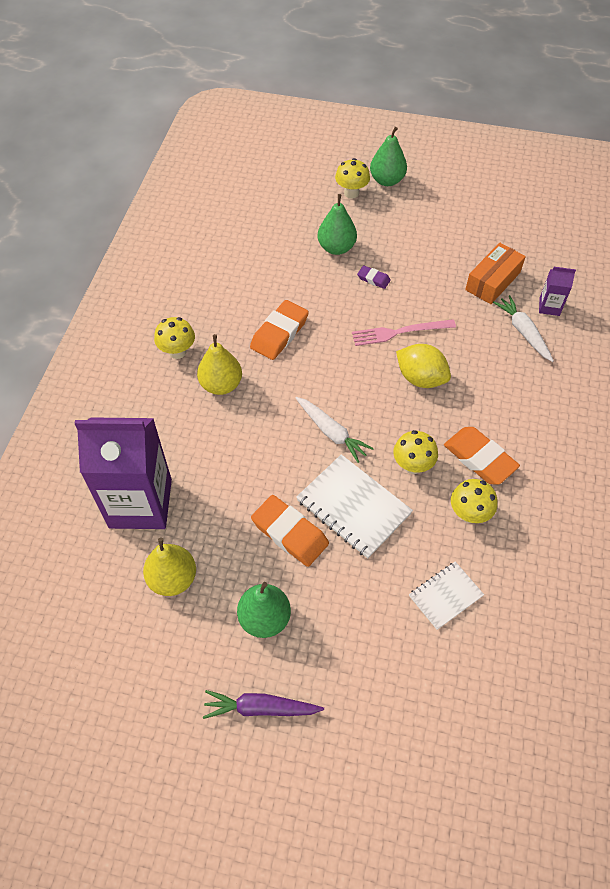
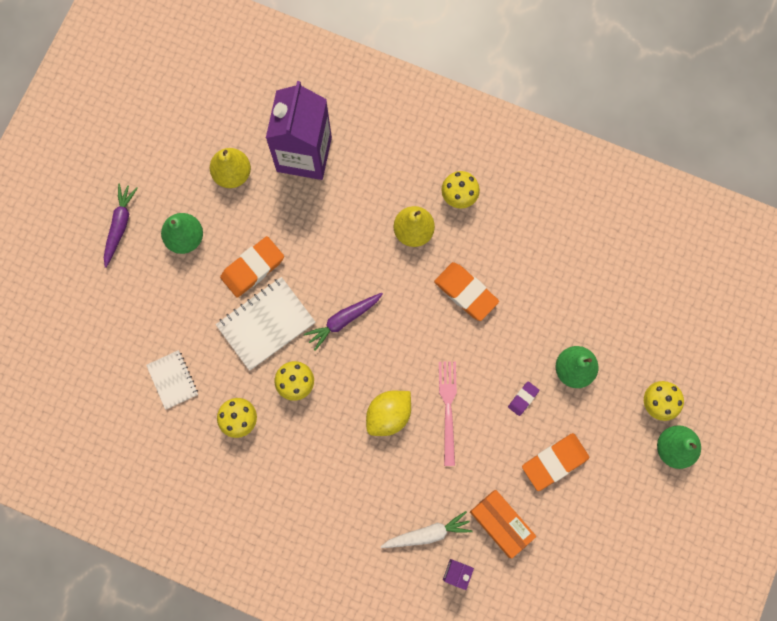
camera: 100 degrees right, 20 degrees up
white carrot [296,397,374,463] -> purple carrot [304,293,383,351]
orange eraser [444,427,520,485] -> orange eraser moved to [522,433,589,491]

